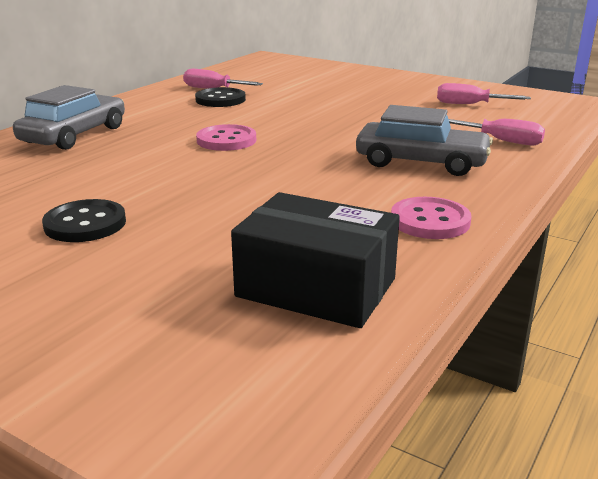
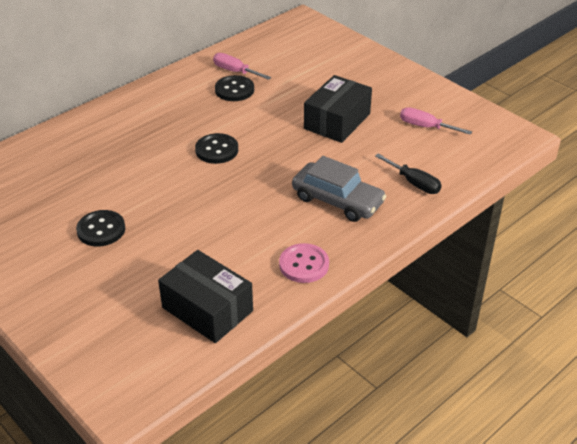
camera: 15 degrees right, 15 degrees up
grey car [13,85,125,150] -> none
pink button [196,124,256,151] -> black button [195,133,238,164]
pink screwdriver [449,119,545,145] -> black screwdriver [375,154,442,194]
none -> black box [304,75,372,143]

